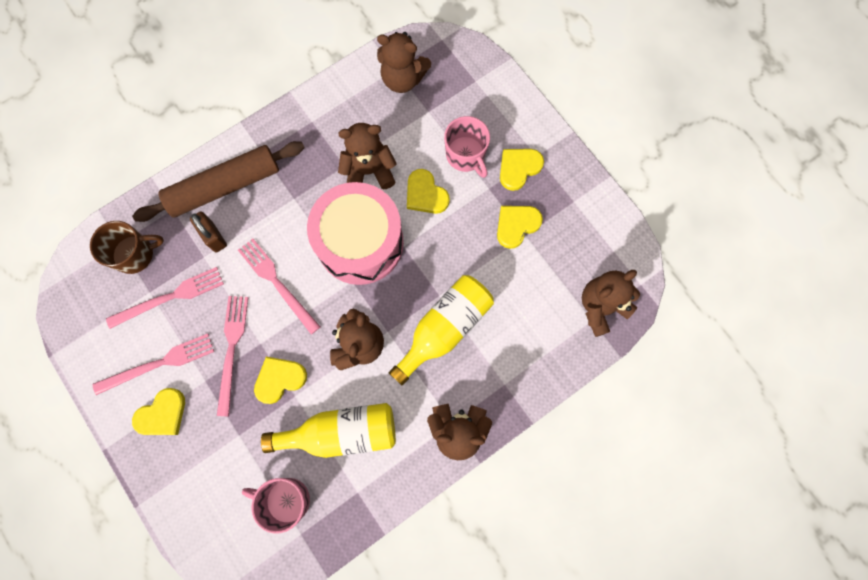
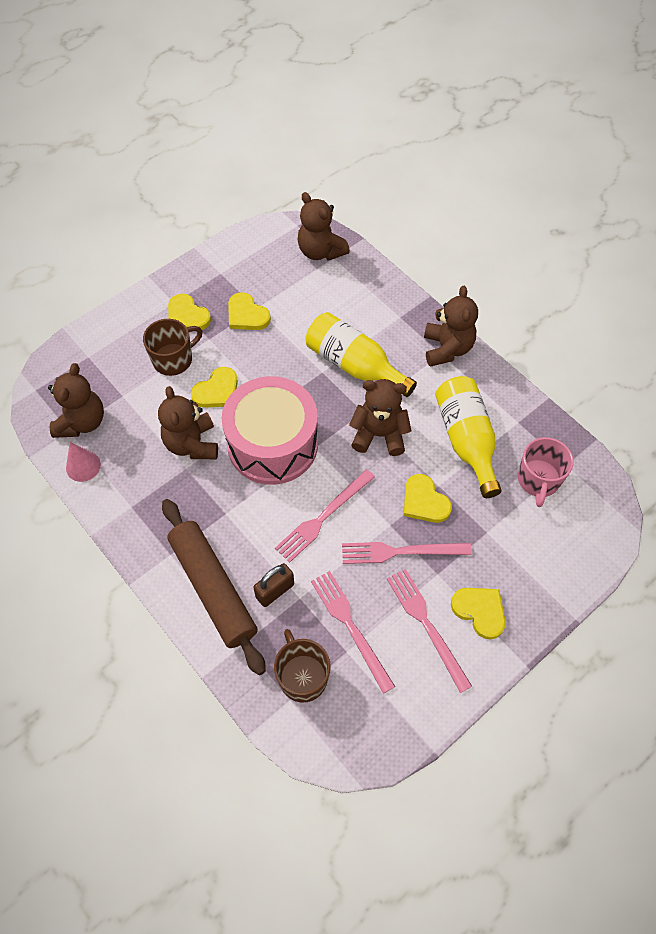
camera: 95 degrees left, 15 degrees down
pink mug [444,116,490,178] -> brown mug [143,319,202,376]
none -> pink cone [66,442,101,482]

